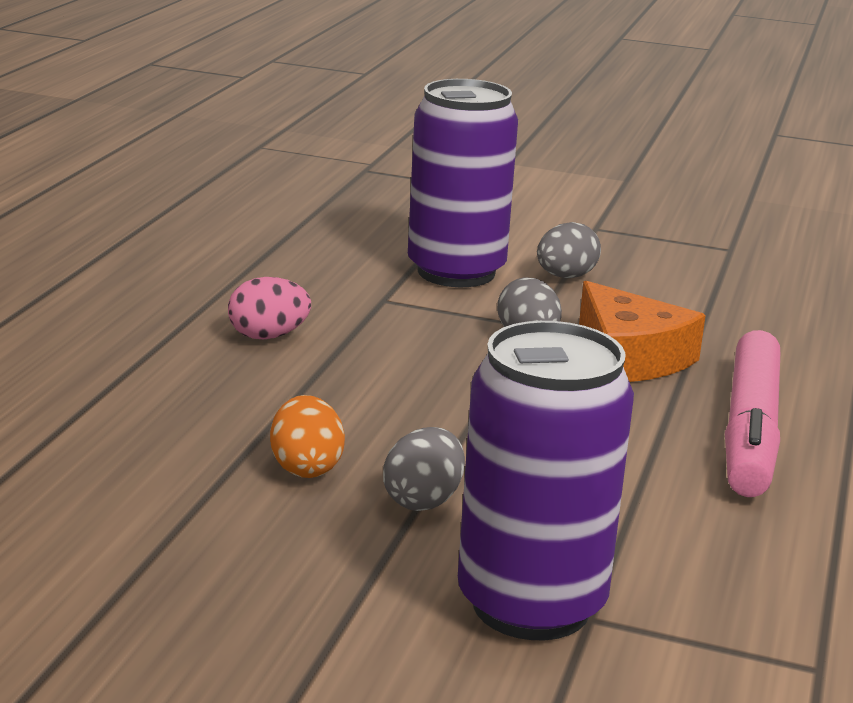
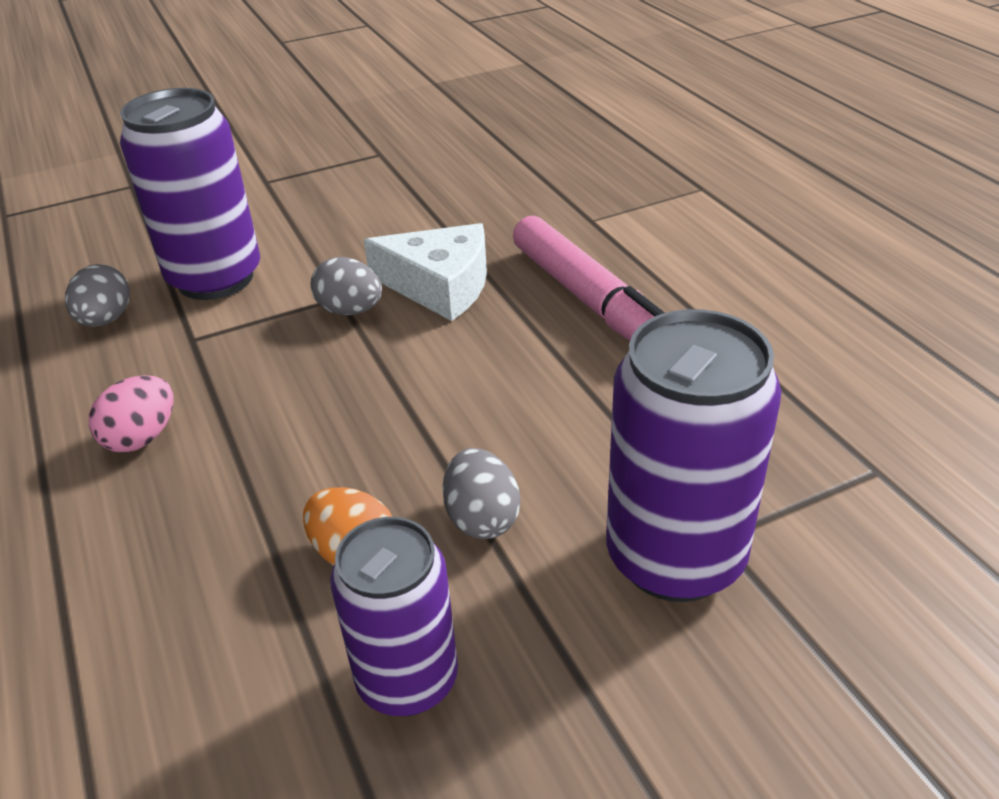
camera: 40 degrees left, 15 degrees up
grey egg [537,222,601,278] -> grey egg moved to [65,264,130,327]
orange cheese [579,281,706,382] -> white cheese [364,223,487,321]
none -> purple can [330,517,458,716]

